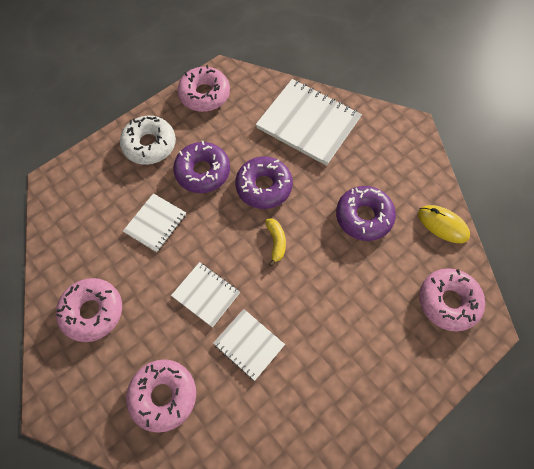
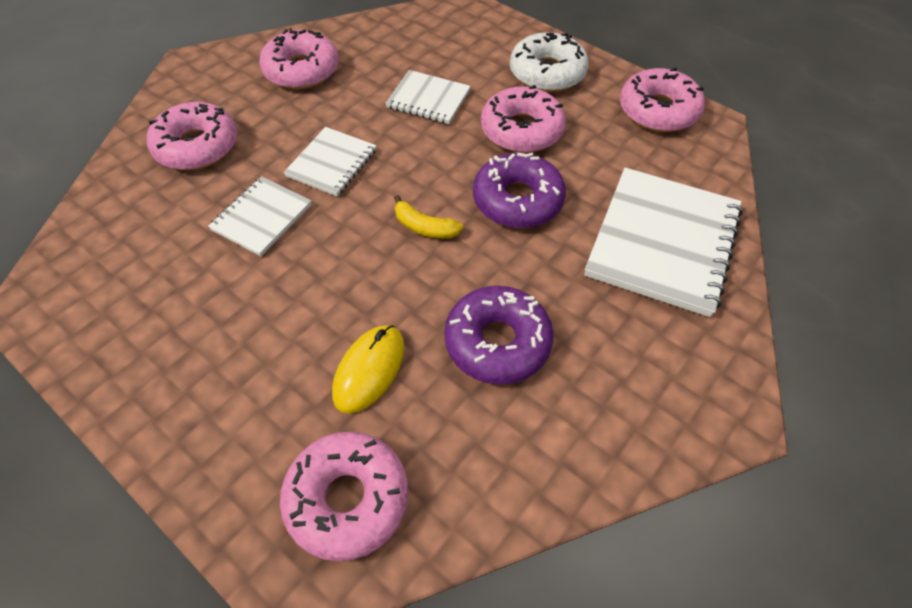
camera: 80 degrees right, 10 degrees down
purple donut [173,141,230,193] -> pink donut [481,85,566,153]
yellow banana [265,219,286,267] -> yellow banana turned 45 degrees clockwise [394,195,463,239]
yellow mouse [418,205,470,243] -> yellow mouse moved to [332,325,405,414]

